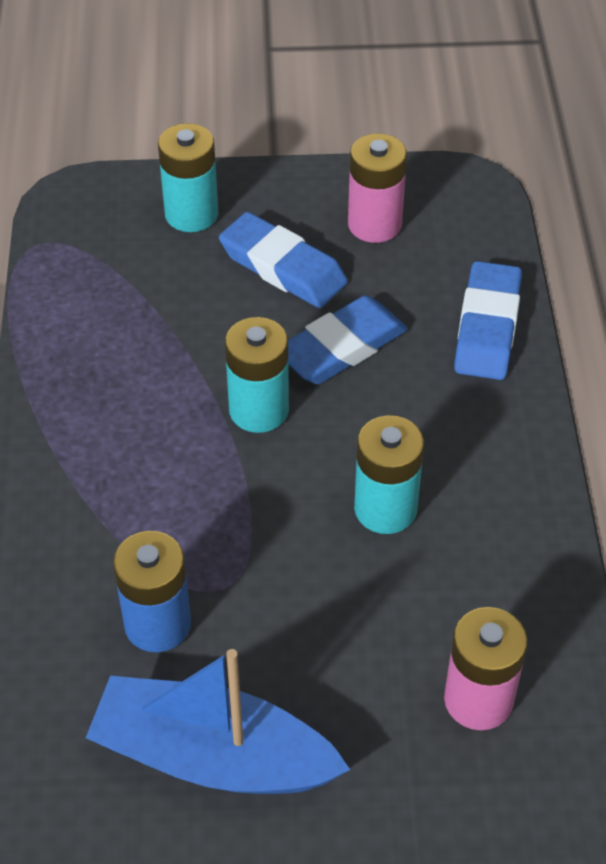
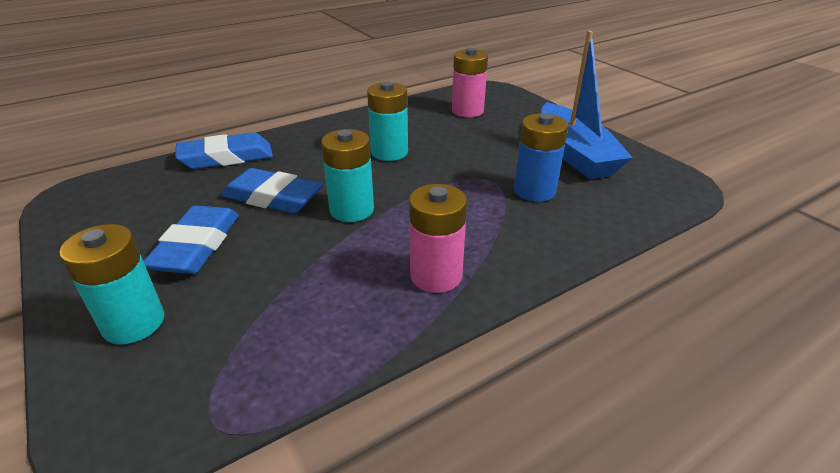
camera: 120 degrees left, 15 degrees down
pink battery [348,133,407,243] -> pink battery moved to [409,184,467,293]

